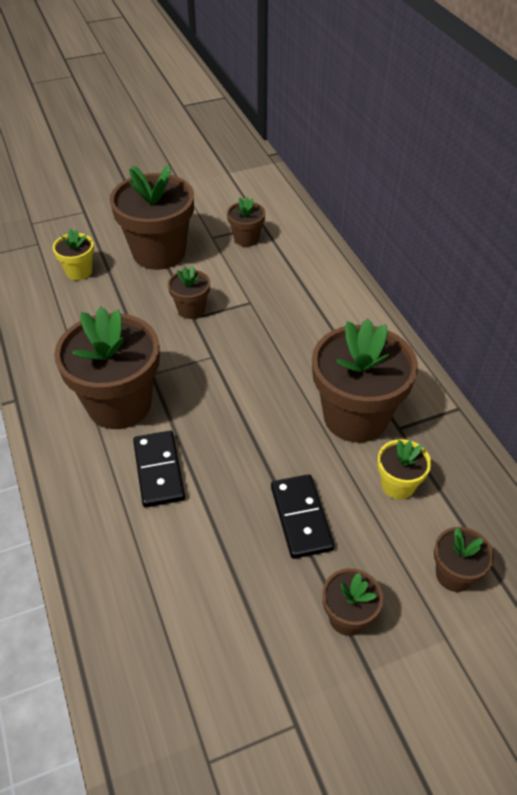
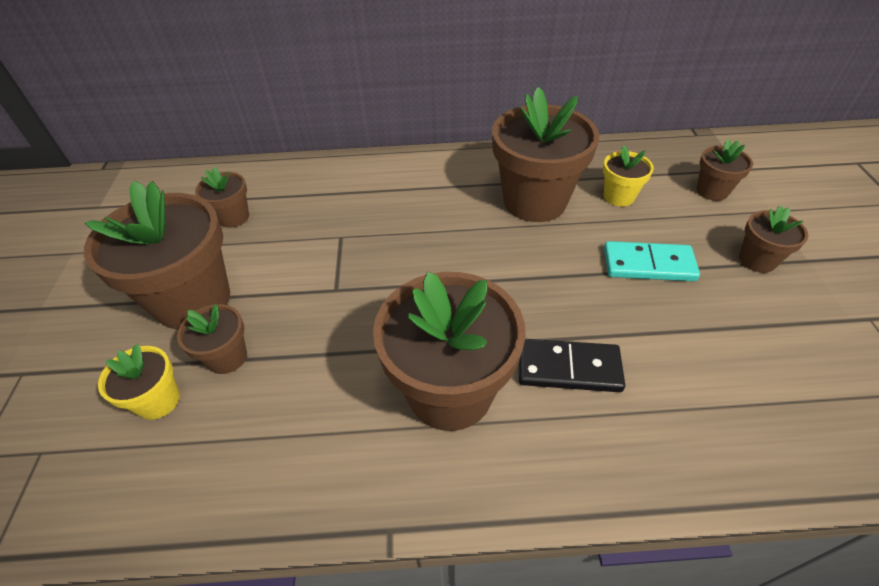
camera: 70 degrees left, 0 degrees up
brown flower pot [168,265,210,319] -> brown flower pot moved to [177,304,247,374]
black domino [271,474,334,559] -> turquoise domino [604,241,700,281]

